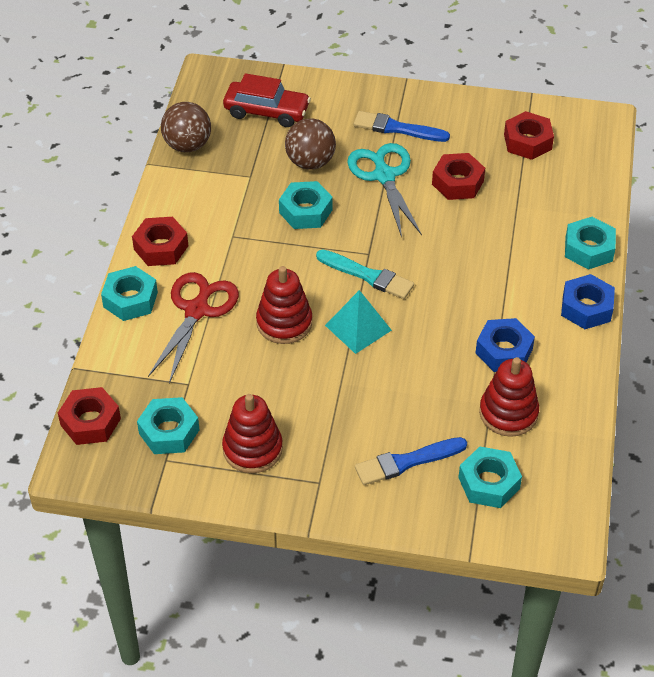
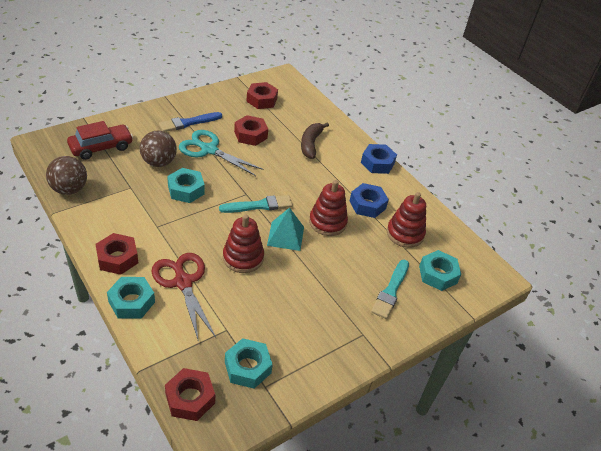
camera: 50 degrees left, 5 degrees down
red stacking toy [222,394,283,473] -> red stacking toy moved to [309,180,348,236]
blue brush [355,437,467,485] -> turquoise brush [371,260,409,319]
turquoise nut [565,217,616,270] -> none
none -> brown banana [301,122,329,159]

